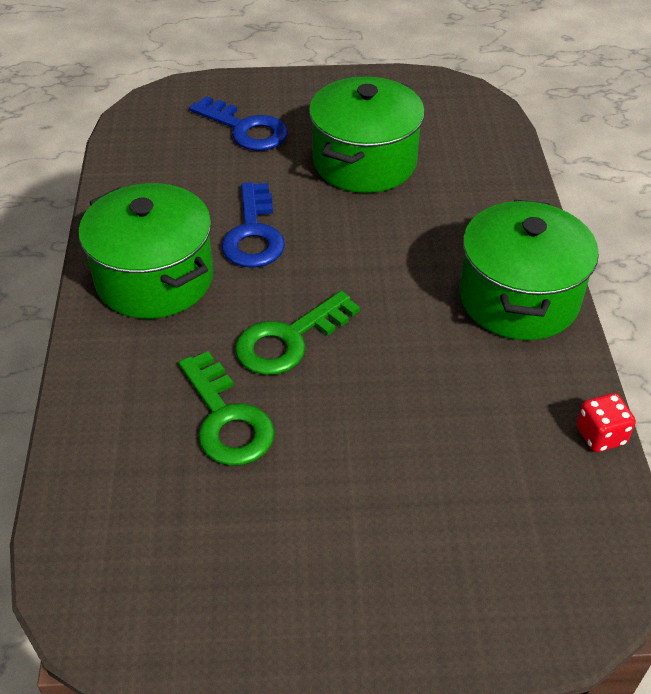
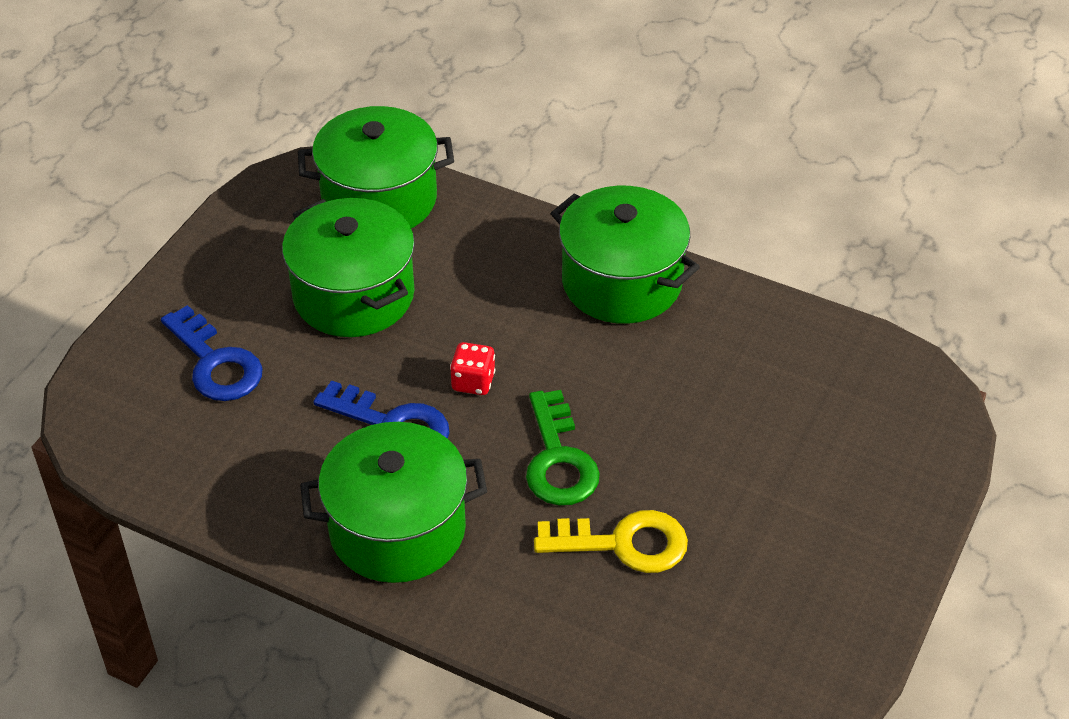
camera: 60 degrees left, 0 degrees up
green key [179,351,275,466] -> yellow key [534,510,688,573]
blue key [189,96,288,151] -> blue key turned 75 degrees clockwise [161,305,263,401]
red dice [576,393,636,452] -> red dice moved to [450,342,495,395]
none -> green pot [298,106,454,229]

